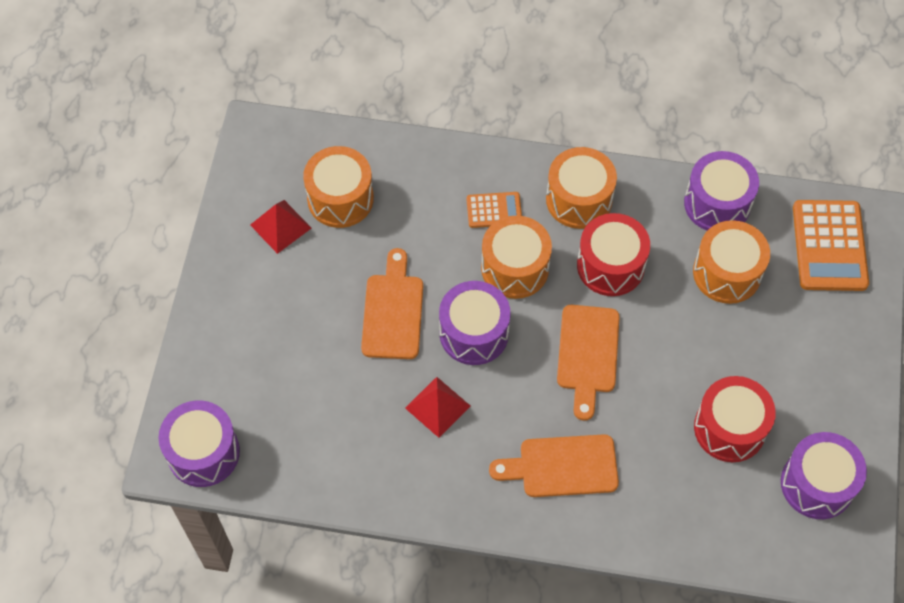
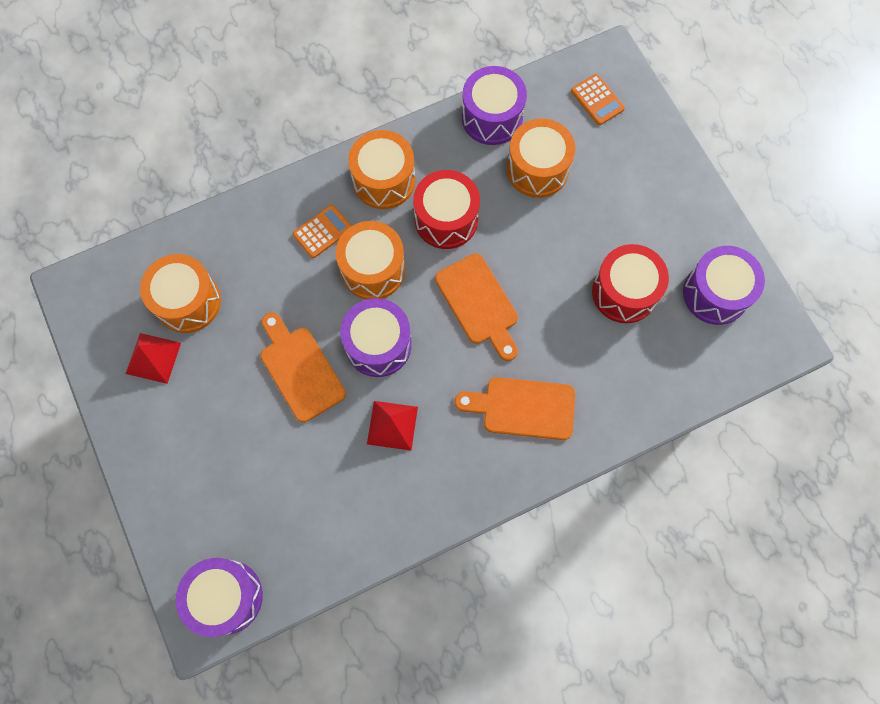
camera: 35 degrees left, 10 degrees up
orange cutting board [489,434,619,497] -> orange cutting board turned 45 degrees clockwise [455,377,575,440]
orange calculator [793,200,869,291] -> orange calculator [571,74,625,125], size x0.55

